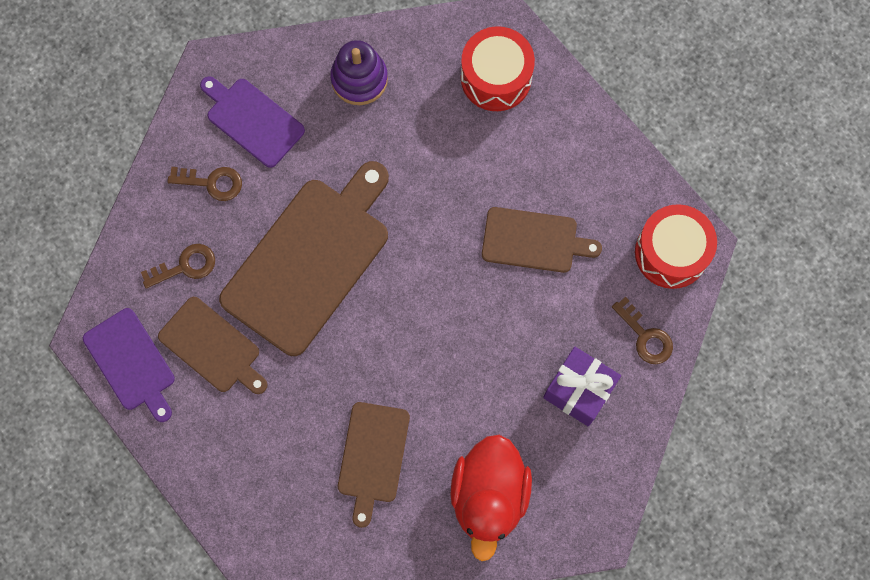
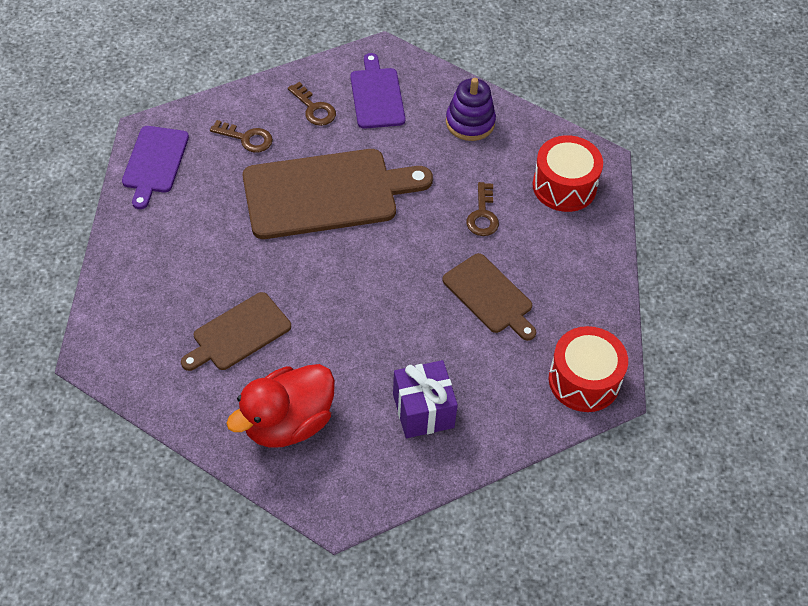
camera: 40 degrees right, 20 degrees down
brown cutting board [158,297,268,394] -> none
brown key [612,297,673,364] -> brown key moved to [466,182,499,236]

